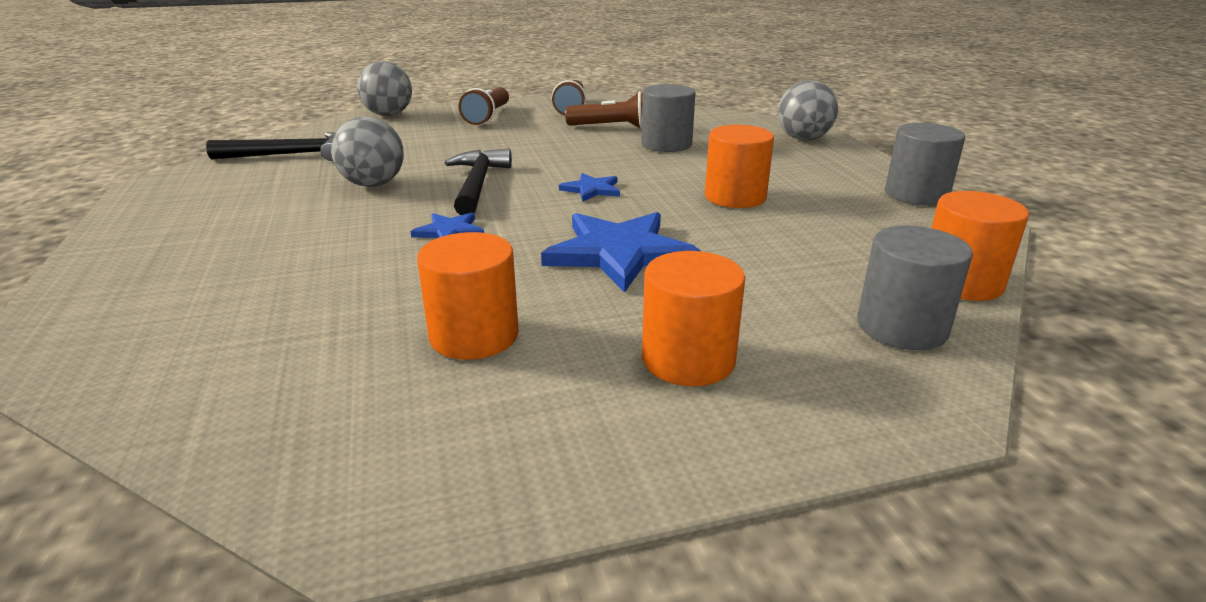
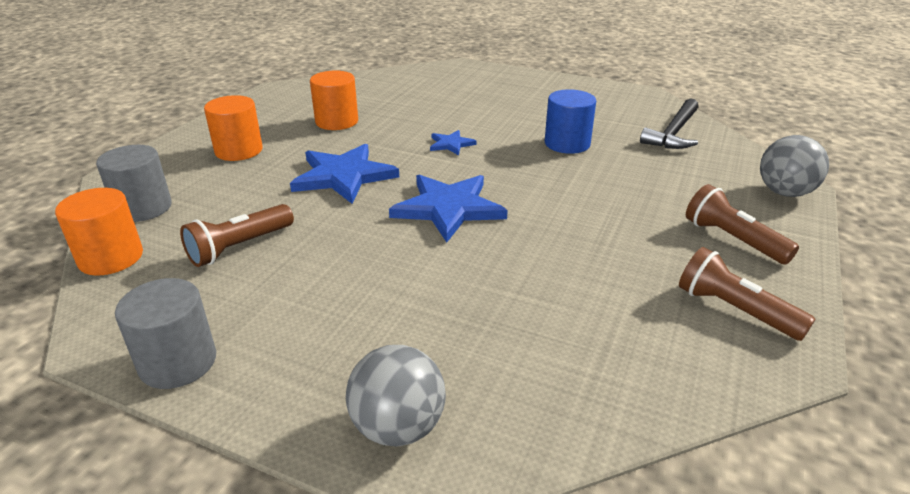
camera: 130 degrees right, 5 degrees up
grey ball [331,116,404,187] -> blue cylinder [545,89,596,154]
black hammer [445,148,512,215] -> none
blue star [559,173,620,202] -> blue star [389,175,508,242], size x2.02
brown flashlight [565,91,643,129] -> brown flashlight moved to [180,204,294,267]
grey cylinder [641,84,696,152] -> none
orange cylinder [705,125,774,208] -> none

